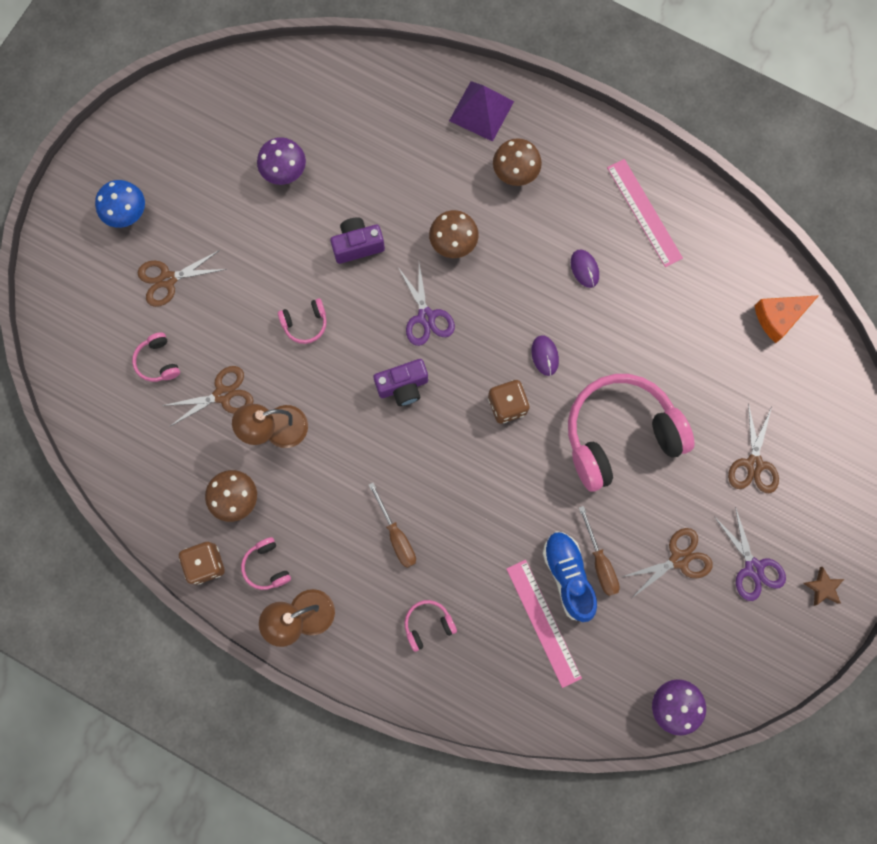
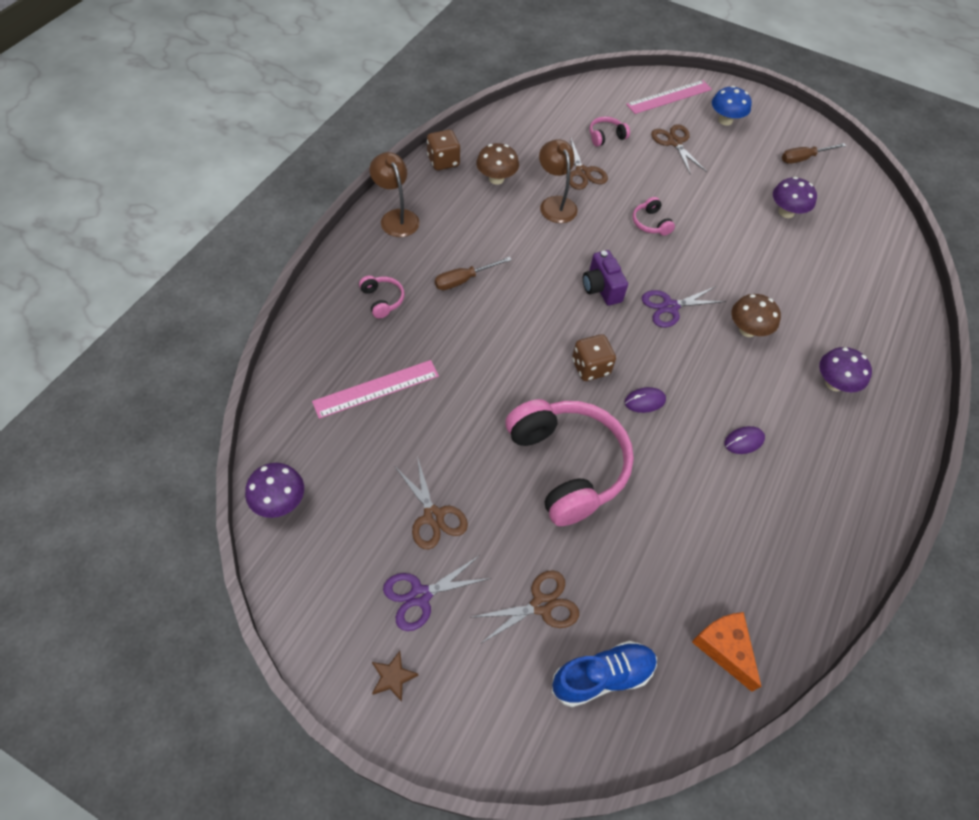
camera: 85 degrees right, 20 degrees down
pink headphones [241,537,291,590] -> none
purple camera [330,217,385,264] -> none
purple pyramid [449,81,514,142] -> none
brown mushroom [493,138,542,186] -> purple mushroom [819,347,872,392]
blue shoe [542,531,597,622] -> blue shoe moved to [552,641,657,707]
brown screwdriver [579,506,620,596] -> brown screwdriver moved to [782,143,846,164]
pink ruler [607,159,683,267] -> pink ruler moved to [626,80,712,114]
brown scissors [728,403,779,493] -> brown scissors turned 150 degrees clockwise [473,571,579,644]

